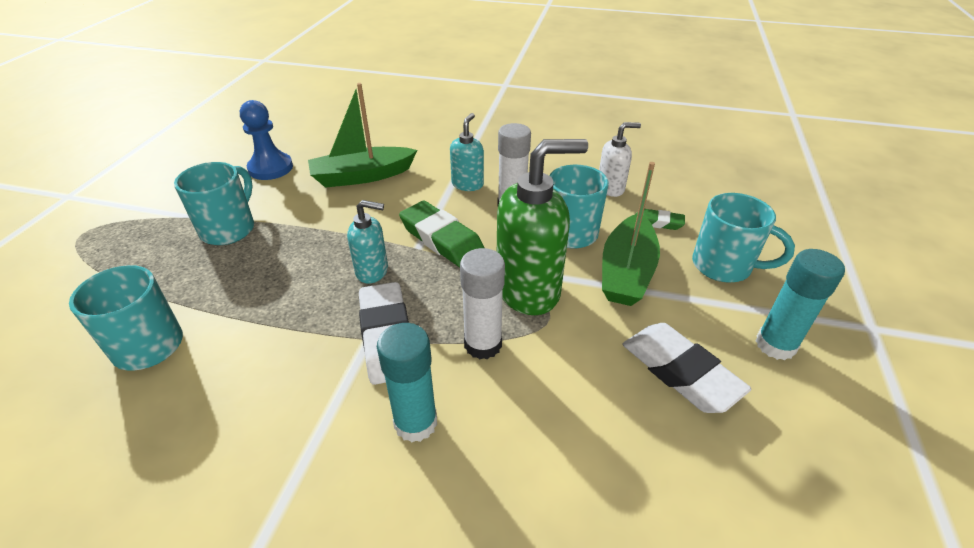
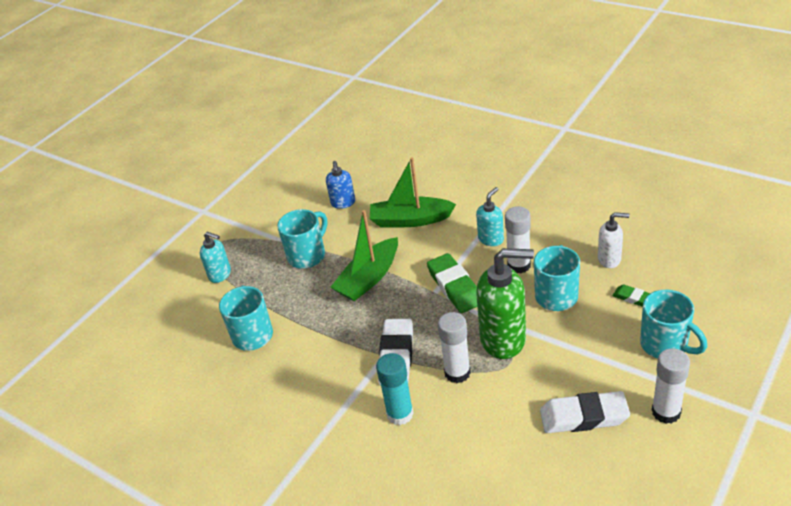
camera: 25 degrees right, 0 degrees up
blue pawn [240,100,293,180] -> blue soap dispenser [326,161,355,209]
turquoise soap dispenser [347,200,388,284] -> turquoise soap dispenser moved to [200,232,231,283]
green boat [602,162,660,306] -> green boat moved to [330,210,398,301]
white eraser [623,323,751,413] -> white eraser turned 75 degrees counterclockwise [540,391,630,433]
turquoise glue stick [755,249,845,360] -> white glue stick [652,348,690,424]

